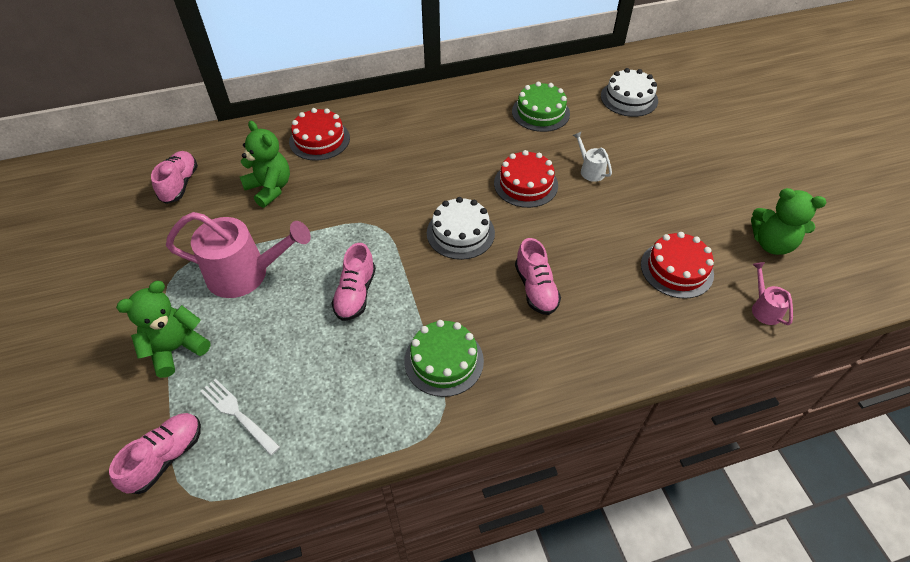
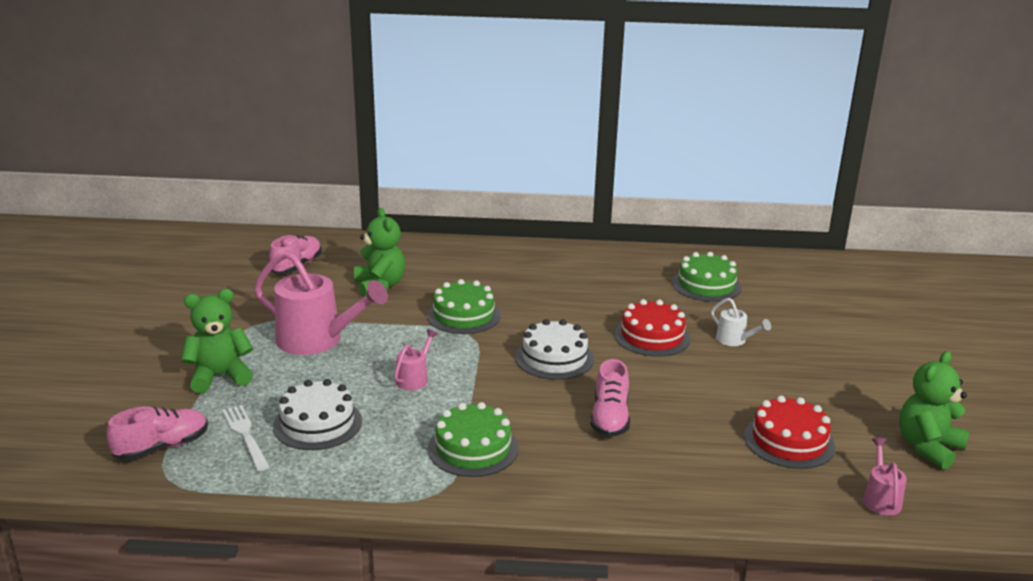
camera: 20 degrees right, 25 degrees down
red cake [289,108,350,161] -> none
pink shoe [332,243,376,321] -> pink watering can [394,329,438,390]
white watering can [572,132,612,182] -> white watering can turned 150 degrees clockwise [711,298,771,346]
white cake [601,68,658,117] -> white cake moved to [273,379,362,450]
green teddy bear [751,188,826,255] -> green teddy bear turned 90 degrees clockwise [899,351,969,470]
none -> green cake [427,279,500,334]

